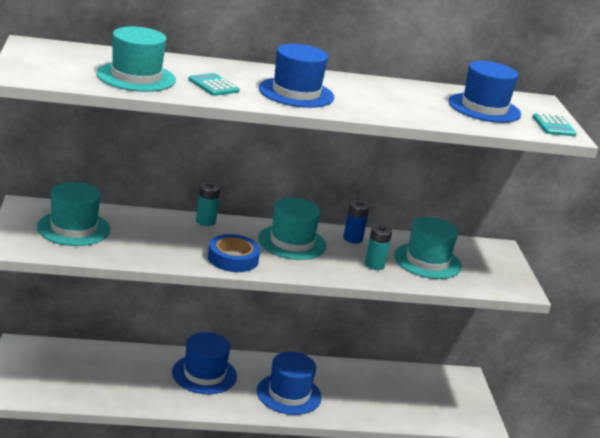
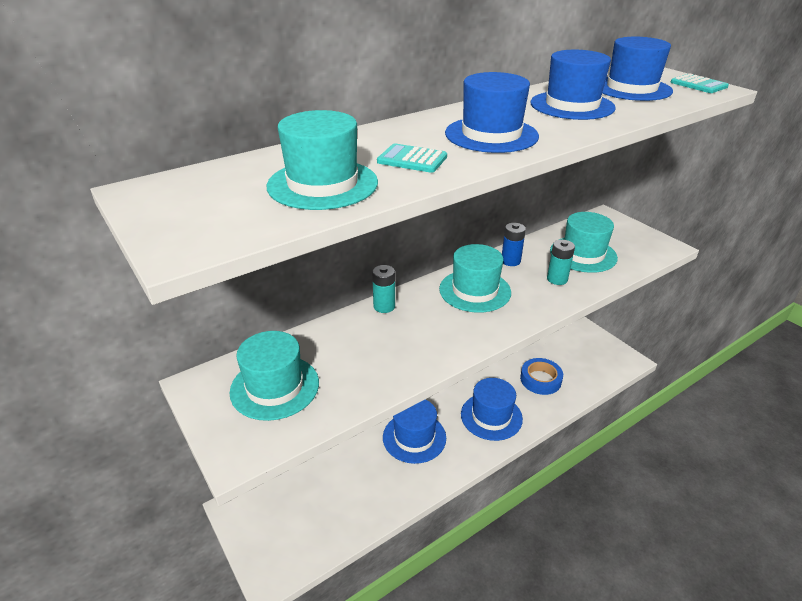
camera: 25 degrees left, 10 degrees up
blue tape [208,234,260,272] -> blue tape moved to [520,358,563,395]
none -> blue hat [531,50,616,120]

